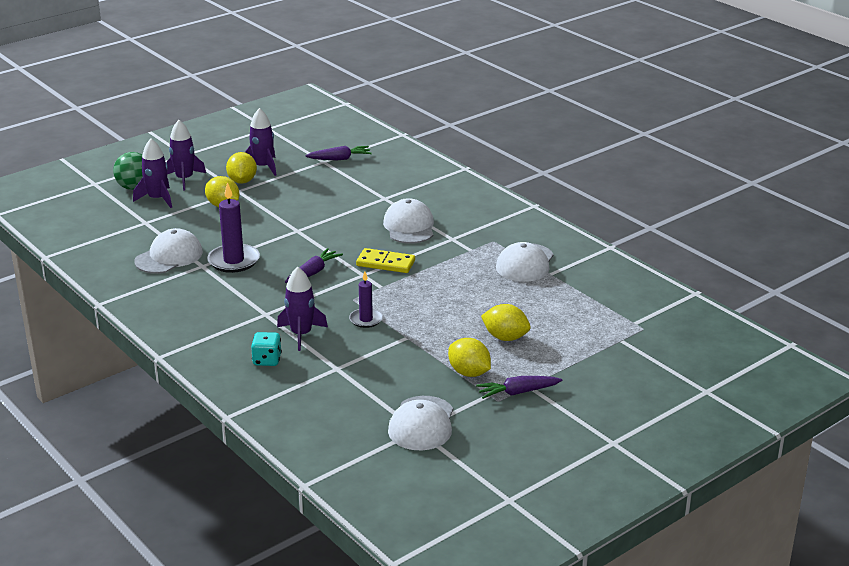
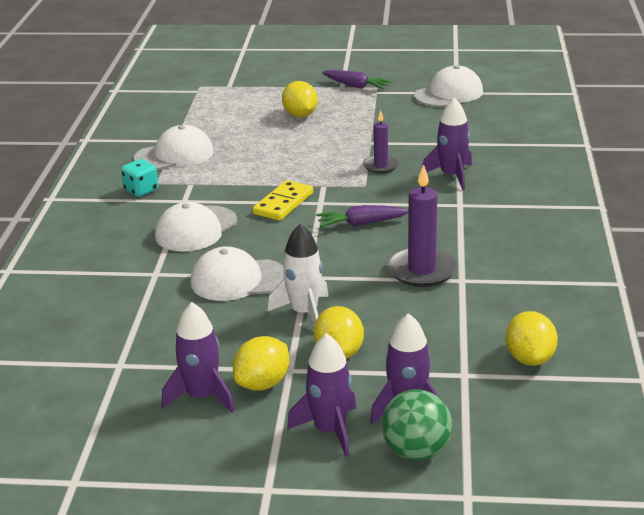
camera: 135 degrees left, 0 degrees up
white cap [135,228,203,274] -> white cap moved to [190,246,284,301]
turquoise dice [251,332,282,366] -> turquoise dice moved to [121,159,158,197]
purple carrot [305,146,372,160] -> none
yellow domino [356,248,415,273] -> yellow domino turned 60 degrees clockwise [253,180,313,221]
yellow lemon [448,338,491,377] -> yellow lemon moved to [505,311,558,366]
none -> white rocket [267,224,329,325]

